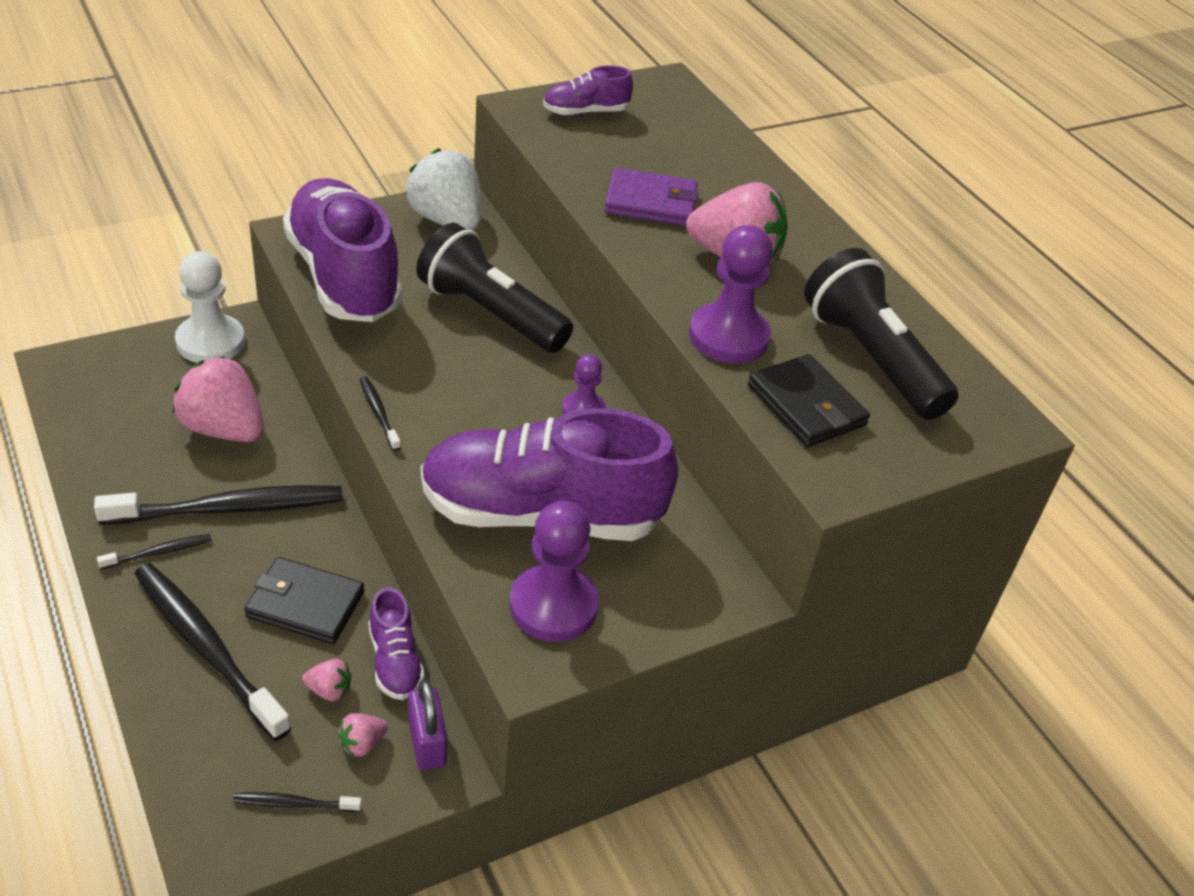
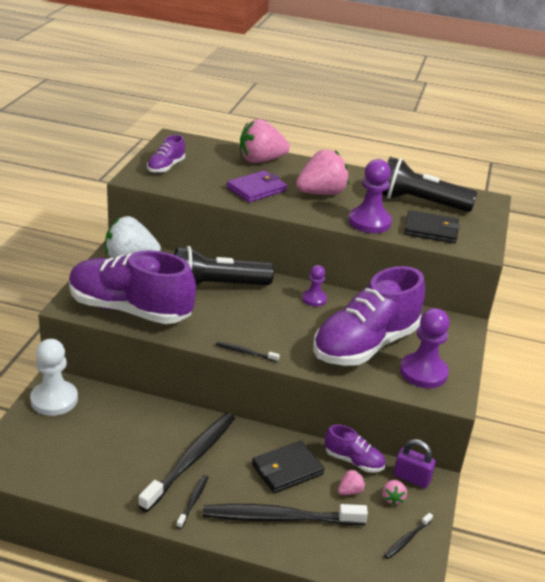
camera: 45 degrees left, 10 degrees down
pink strawberry [173,356,264,442] -> pink strawberry moved to [240,119,290,163]

